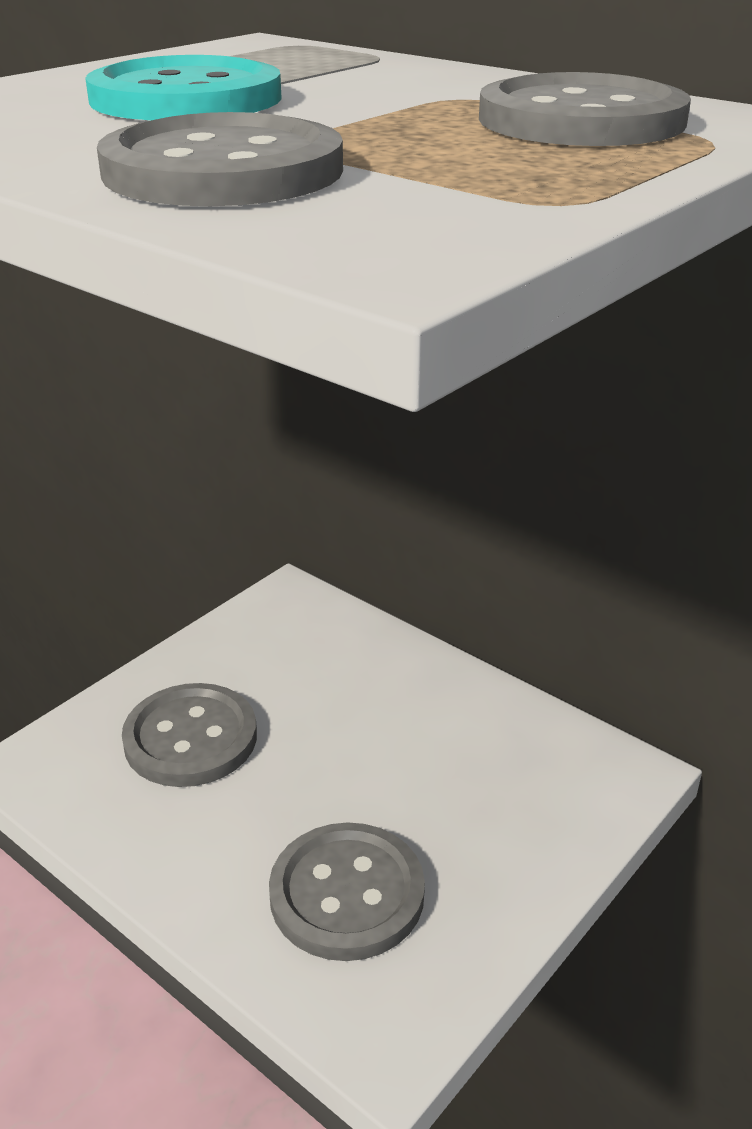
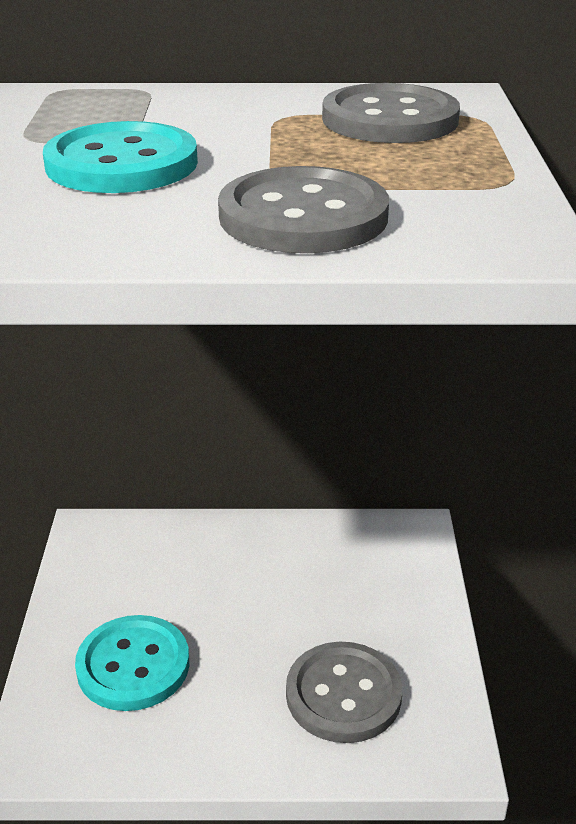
camera: 40 degrees left, 0 degrees up
grey button [122,683,257,787] -> turquoise button [75,615,189,711]

